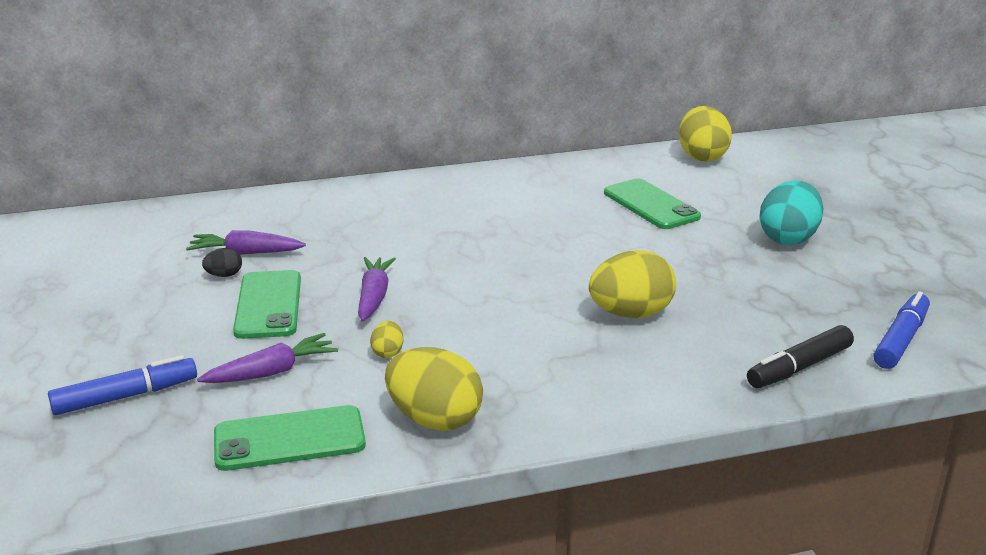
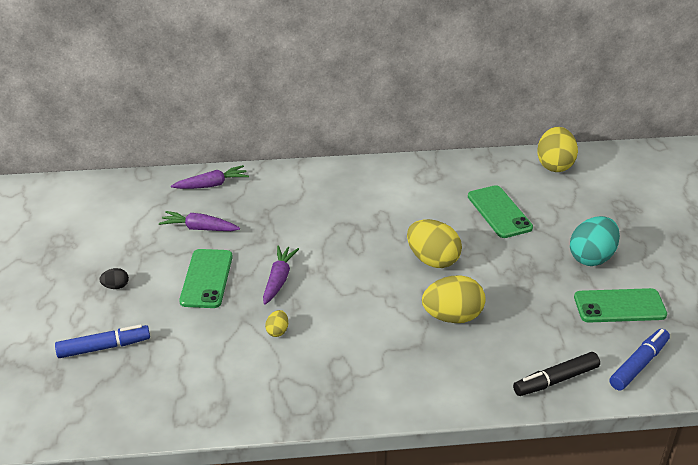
camera: 10 degrees right, 10 degrees up
purple carrot [197,333,338,383] -> purple carrot moved to [171,165,249,189]
black egg [202,248,242,277] -> black egg moved to [99,268,129,289]
green phone [214,405,366,471] -> green phone moved to [574,288,667,323]
yellow egg [385,347,483,431] -> yellow egg moved to [407,219,462,268]

